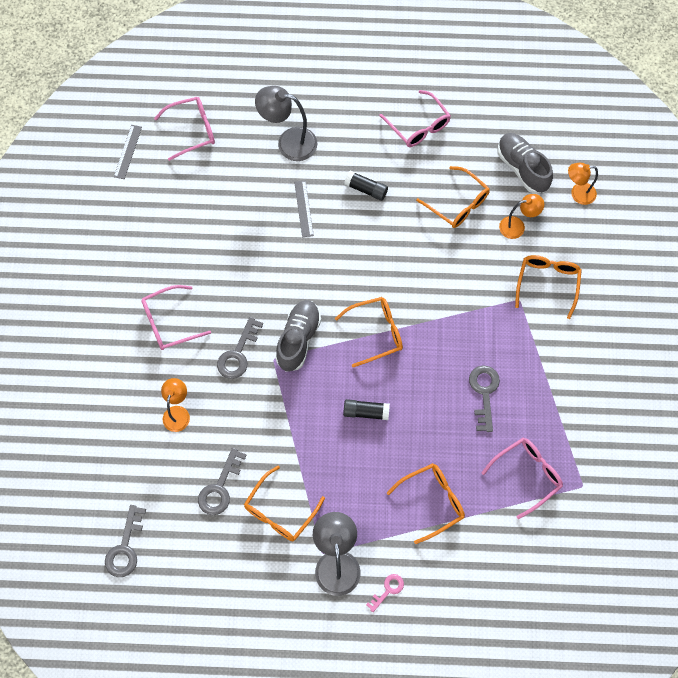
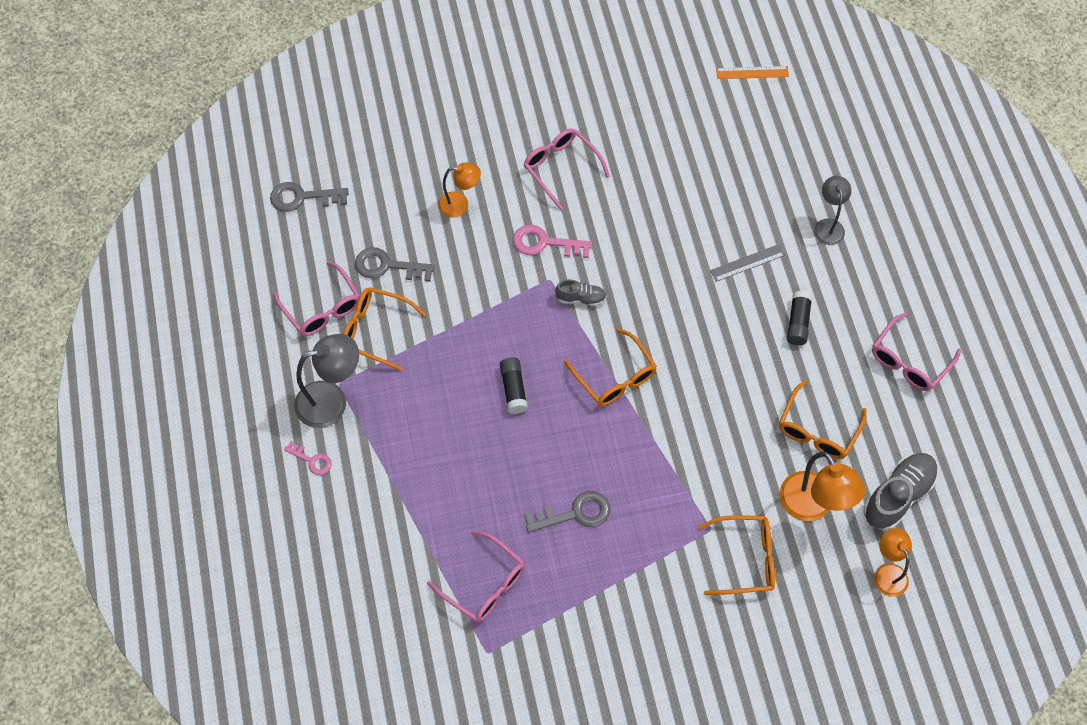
camera: 75 degrees right, 5 degrees down
grey ruler [114,125,142,179] -> orange ruler [716,66,789,79]
pink glasses [154,97,215,161] -> pink glasses moved to [273,261,360,336]
grey key [217,317,263,379] -> pink key [513,225,592,258]
grey lamp [255,86,318,161] -> grey lamp [814,176,851,245], size x0.63
grey shoe [275,300,321,372] -> grey shoe [555,279,607,306], size x0.55
orange glasses [387,463,465,544] -> none
orange lamp [499,194,544,239] -> orange lamp [779,452,865,521], size x1.59

